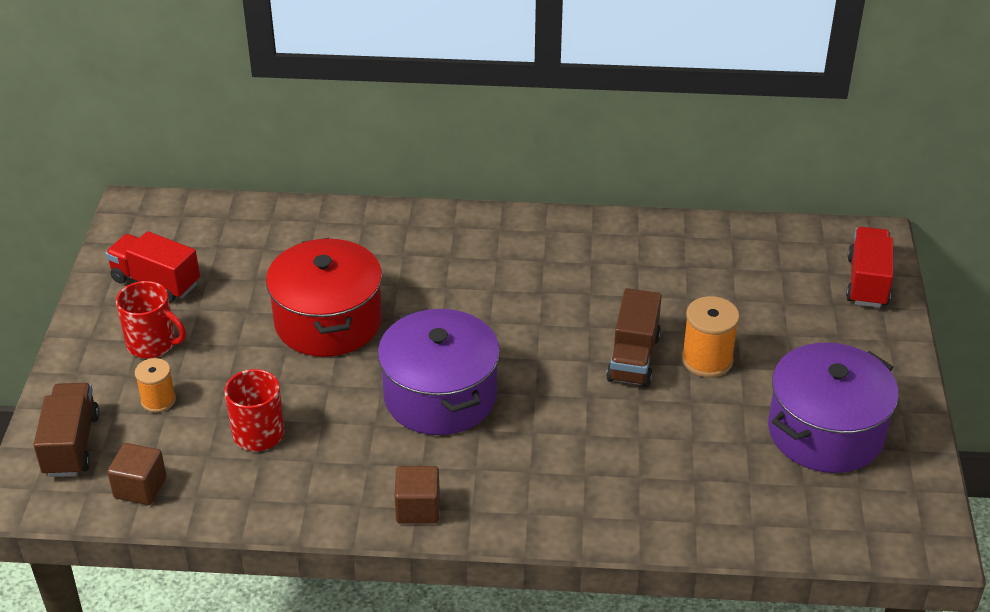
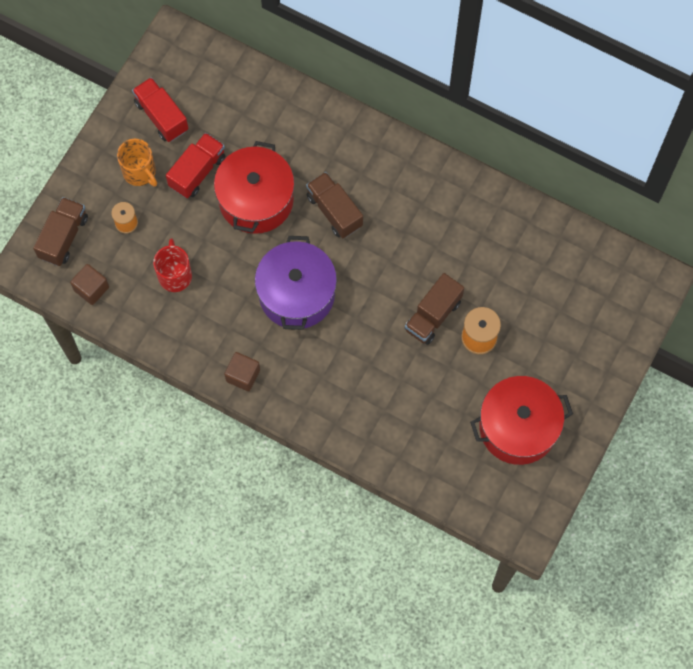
camera: 25 degrees right, 30 degrees up
red mug [116,281,186,358] -> orange mug [117,139,157,187]
purple pot [768,343,899,473] -> red pot [470,376,573,465]
red truck [846,227,893,308] -> red truck moved to [166,133,226,198]
none -> brown truck [306,172,363,238]

